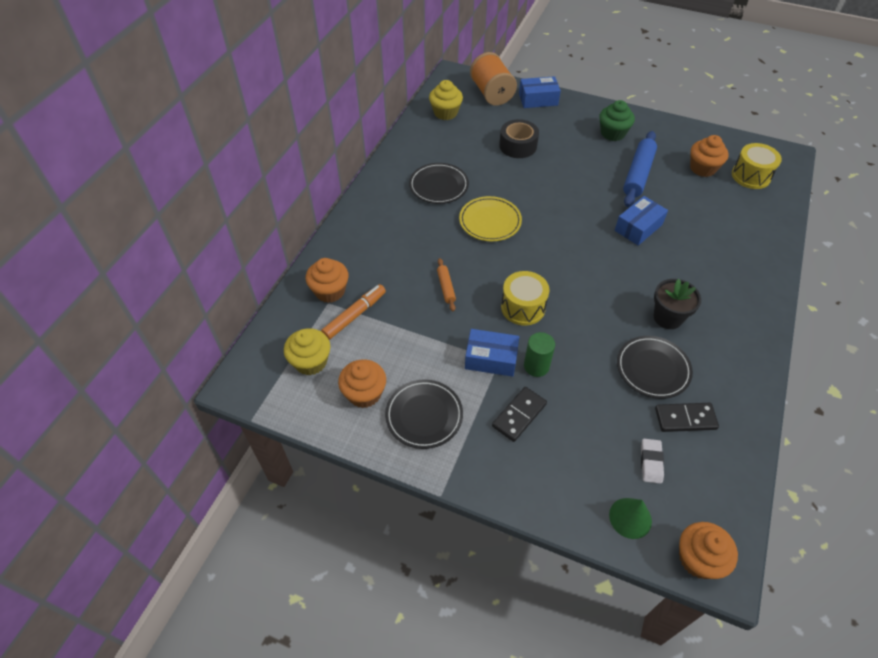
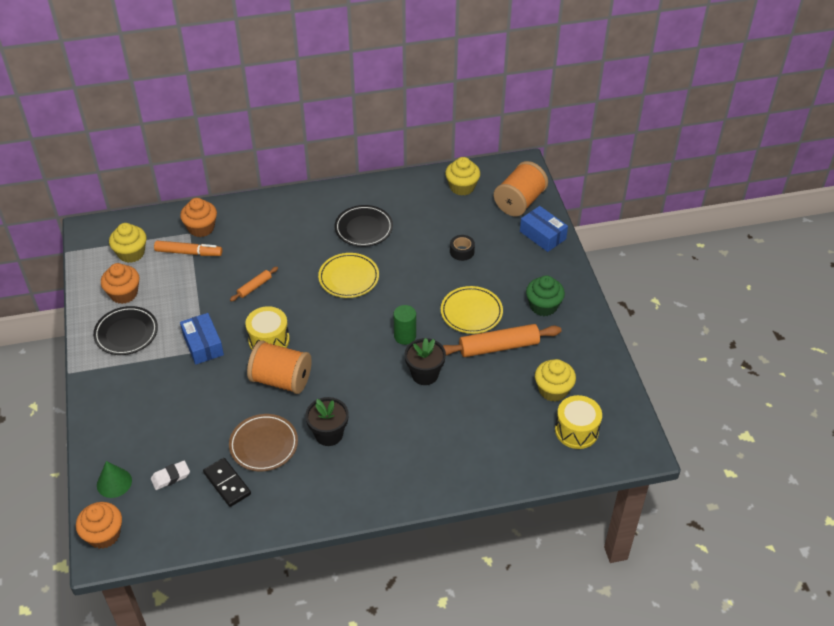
camera: 55 degrees right, 5 degrees down
black domino [492,387,547,442] -> none
black tape [499,119,539,158] -> black tape [450,235,475,261], size x0.62
green cylinder [524,332,555,377] -> green cylinder moved to [394,305,416,345]
blue box [615,196,668,246] -> black flower pot [405,338,446,385]
black plate [617,336,693,399] -> brown plate [229,414,298,471]
blue rolling pin [623,131,657,207] -> orange rolling pin [443,324,562,357]
orange cupcake [690,135,729,177] -> yellow cupcake [535,359,576,402]
none -> orange spool [247,340,312,394]
none -> yellow plate [441,286,503,334]

